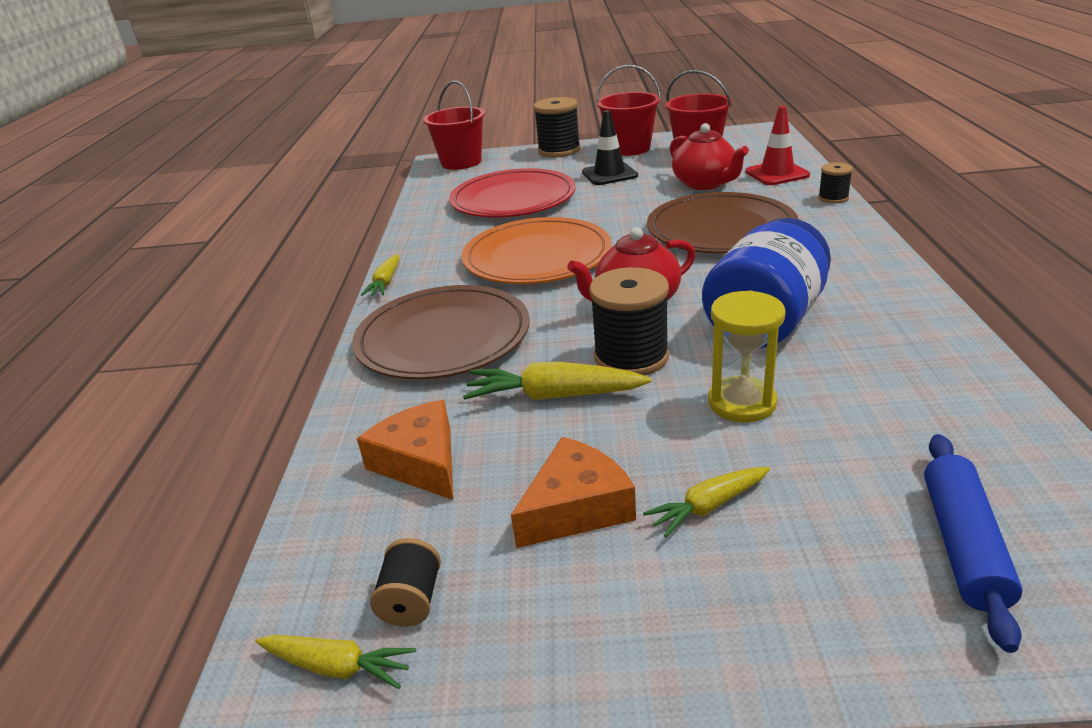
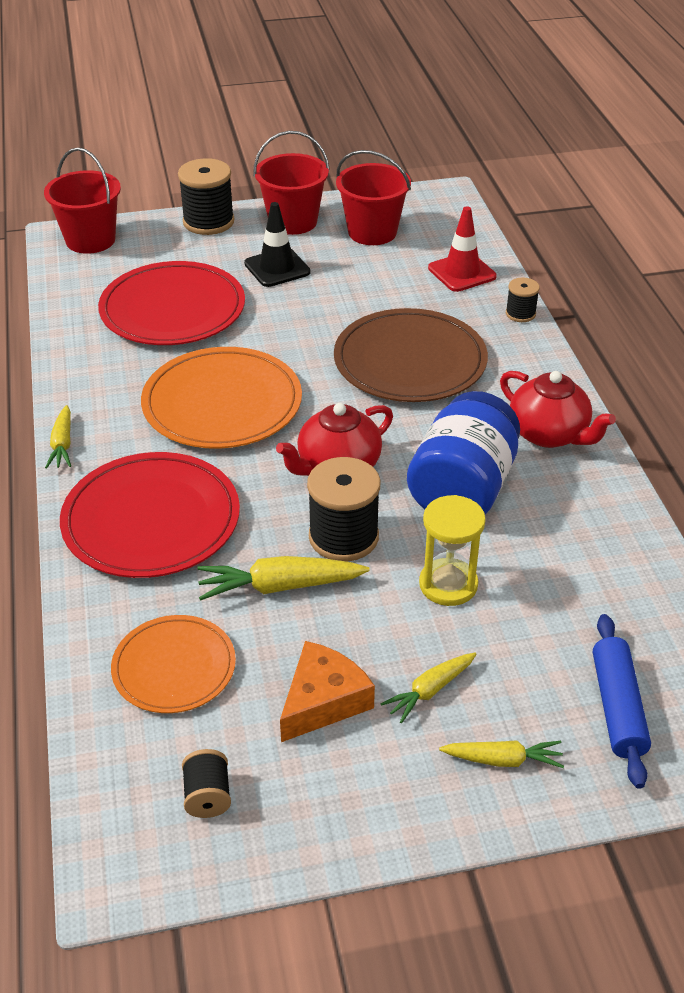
camera: 15 degrees left, 10 degrees up
yellow carrot [255,635,416,689] -> yellow carrot moved to [439,740,564,768]
brown plate [352,285,530,379] -> red plate [60,452,240,578]
orange cheese [357,400,453,500] -> orange plate [111,615,236,713]
red teapot [670,123,749,190] -> red teapot moved to [500,371,616,448]

